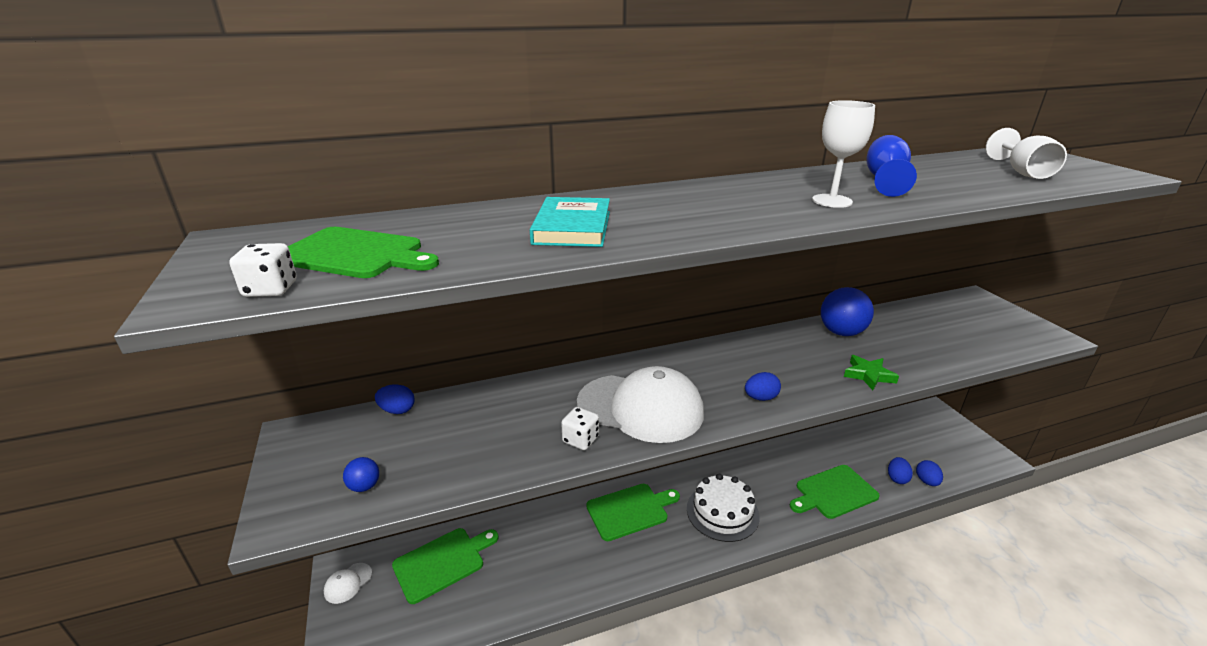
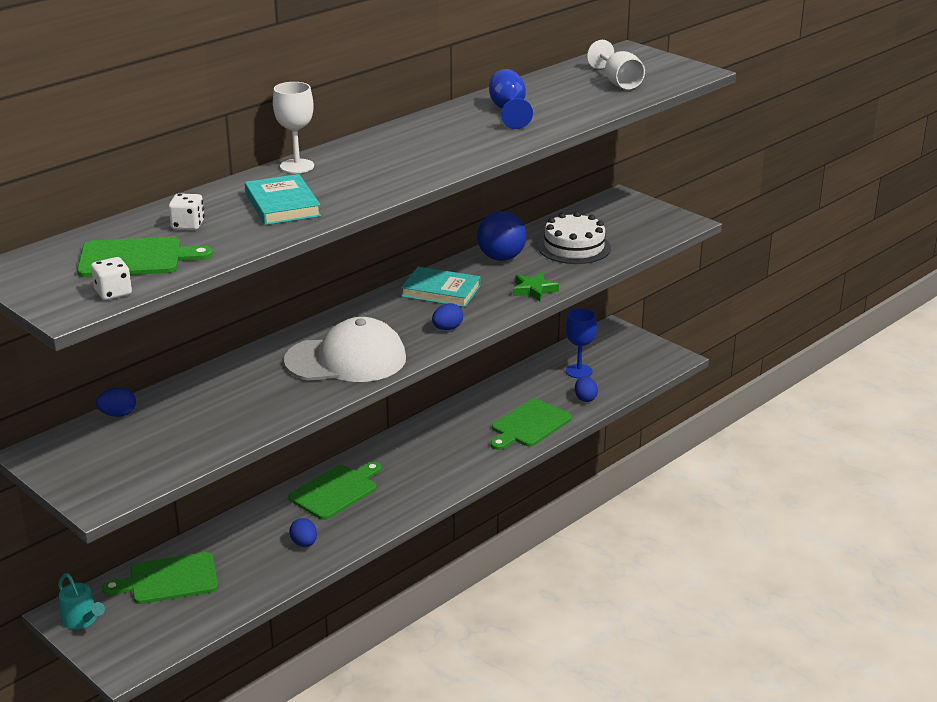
camera: 25 degrees left, 0 degrees up
white cap [324,563,372,604] -> turquoise watering can [58,573,105,629]
blue ball [343,457,379,492] -> none
green cutting board [392,528,499,604] -> green cutting board turned 135 degrees counterclockwise [102,552,218,604]
white dice [561,407,599,450] -> white dice moved to [169,193,204,230]
white cake [687,474,760,542] -> white cake moved to [538,212,611,264]
white goblet [812,100,875,208] -> white goblet moved to [273,82,314,173]
blue egg [916,460,943,486] -> blue egg moved to [289,518,317,547]
none -> turquoise book [401,267,481,307]
none -> blue goblet [565,308,597,378]

